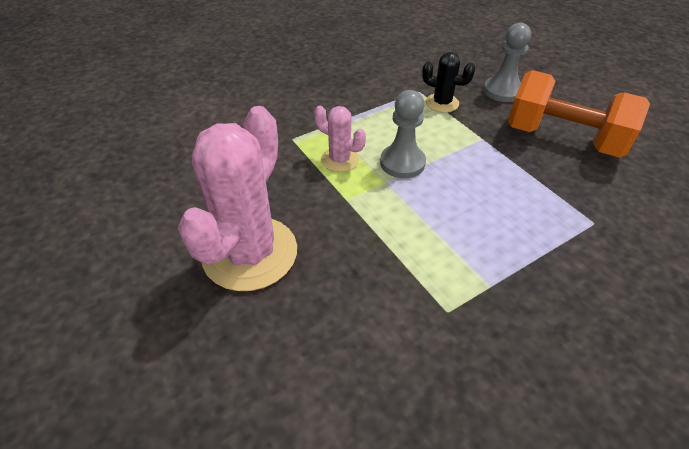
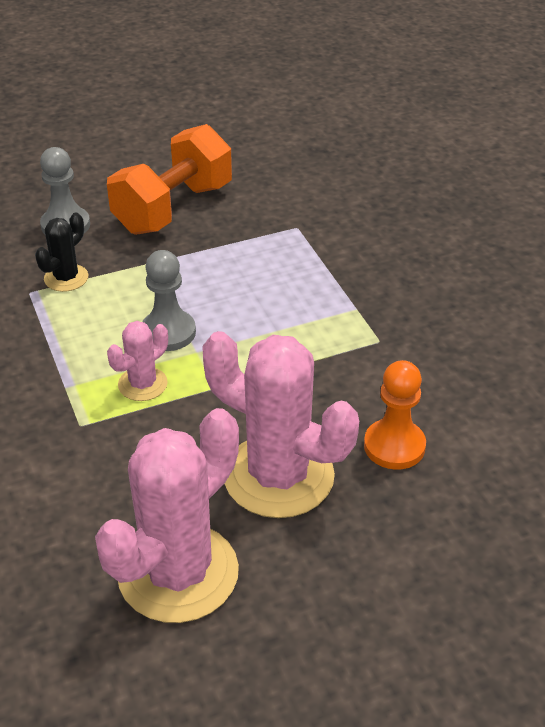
camera: 80 degrees left, 5 degrees down
none -> pink cactus [95,408,239,623]
none -> orange pawn [364,360,426,470]

